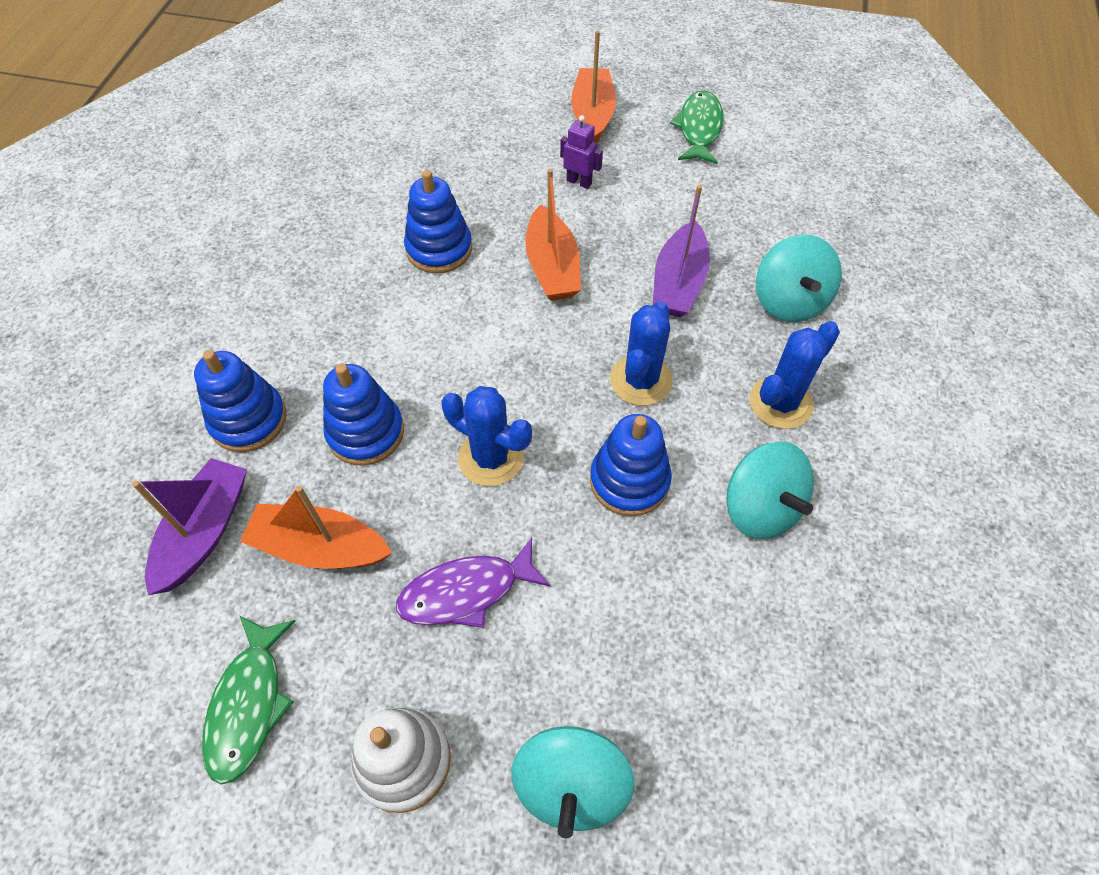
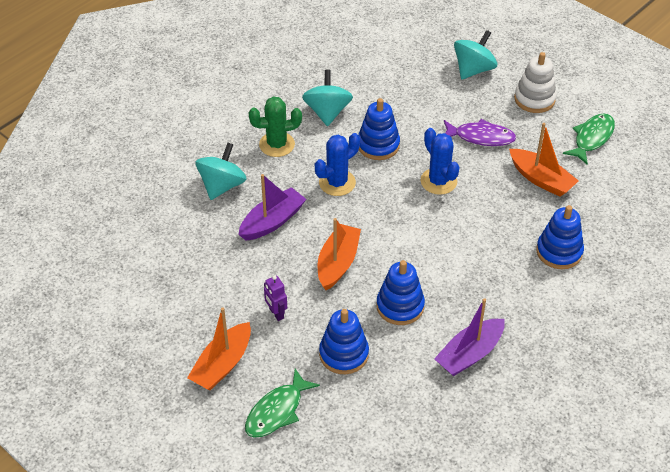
camera: 150 degrees left, 10 degrees down
purple boat [132,458,247,595] -> purple boat moved to [434,298,505,376]
blue stacking toy [323,364,404,466] -> blue stacking toy moved to [319,309,369,374]
green fish [670,90,724,164] -> green fish moved to [245,369,320,438]
blue cactus [750,321,840,429] -> green cactus [248,96,302,157]

